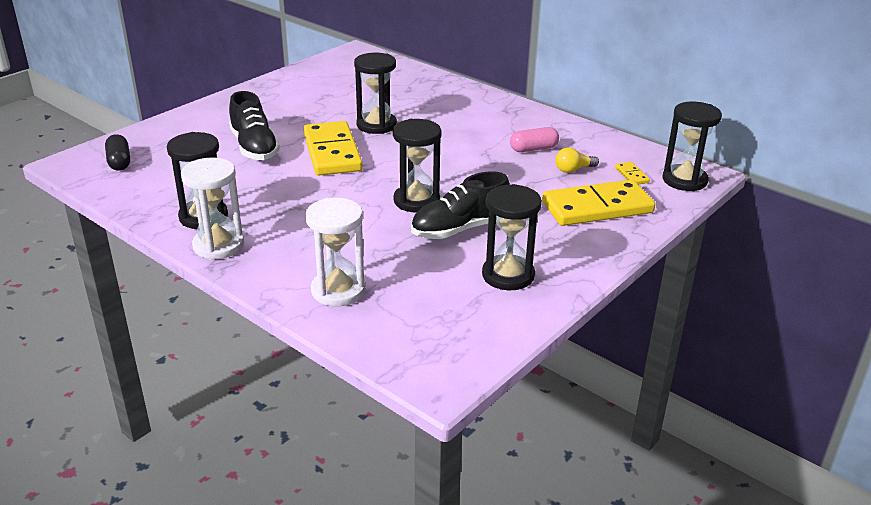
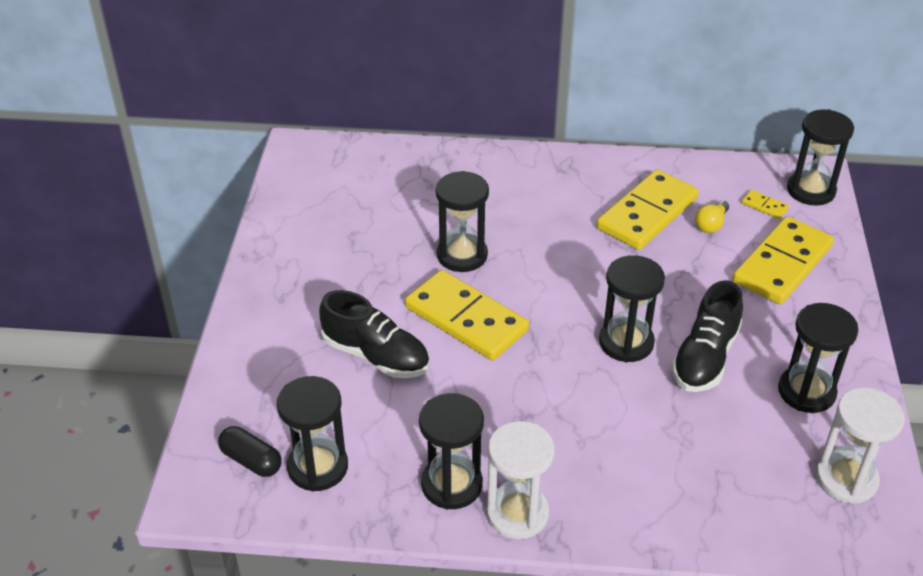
camera: 35 degrees left, 10 degrees up
white hourglass [305,198,366,307] -> white hourglass moved to [816,387,905,504]
pink capsule [510,127,559,152] -> yellow domino [597,169,699,250]
none -> black hourglass [277,376,348,492]

